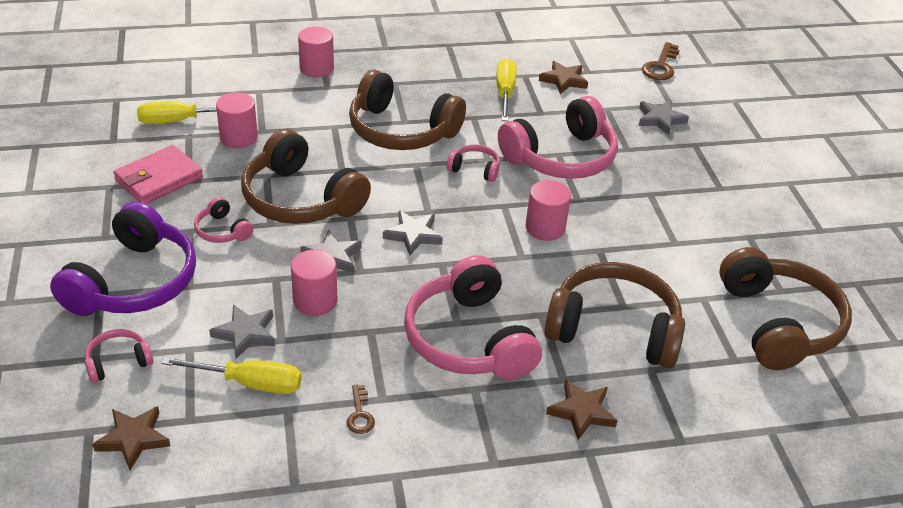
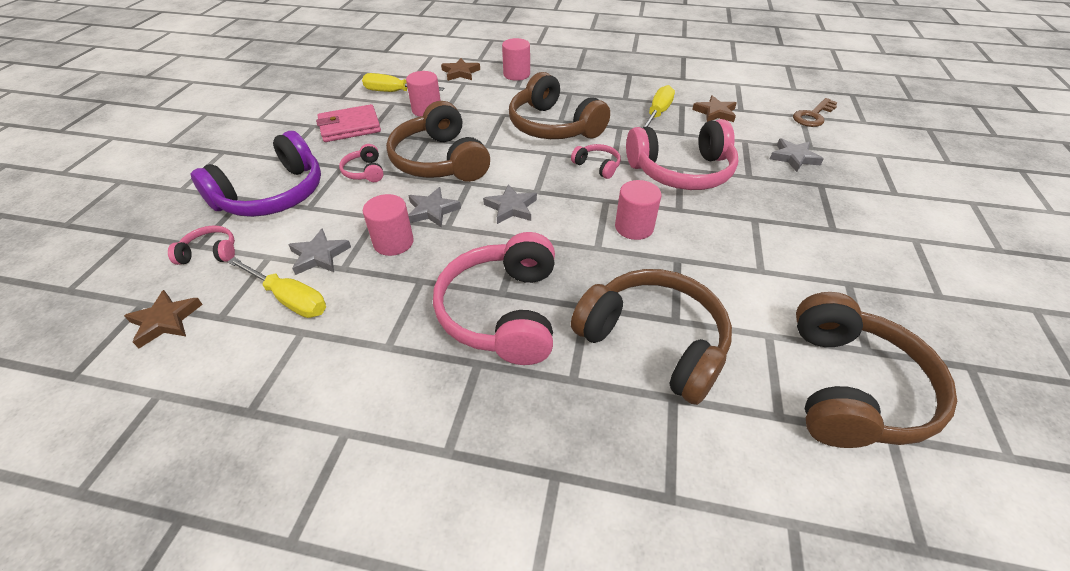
camera: 25 degrees right, 5 degrees up
brown key [347,385,375,434] -> none
brown star [546,379,618,440] -> brown star moved to [441,58,480,81]

